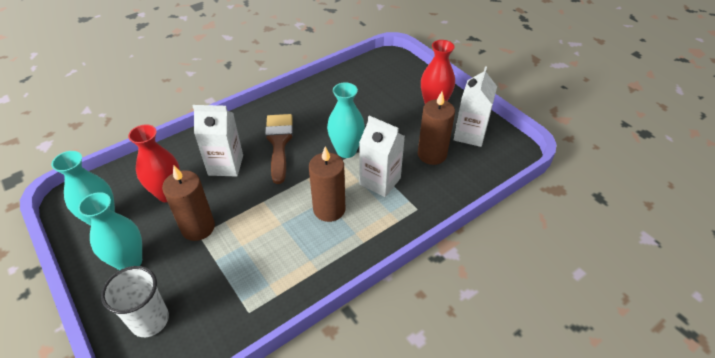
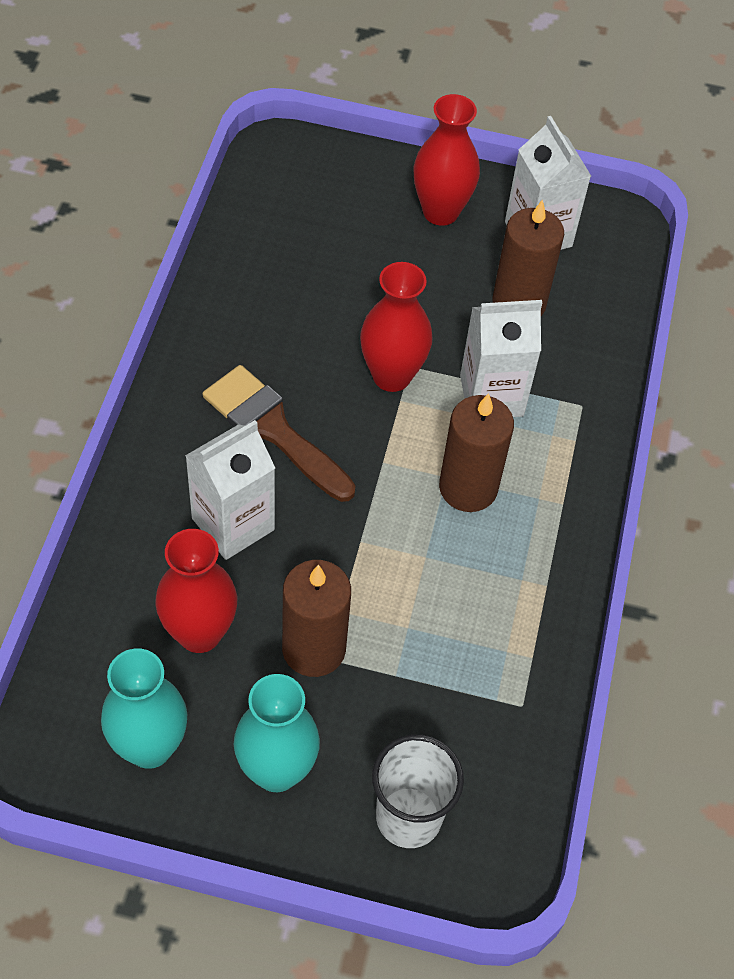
camera: 45 degrees left, 10 degrees up
turquoise vase [327,82,365,158] -> red vase [360,262,433,392]

